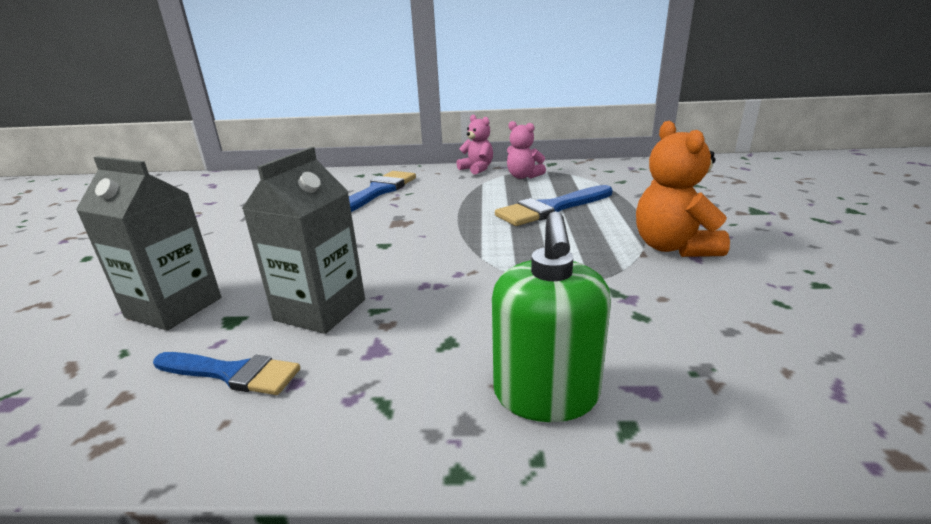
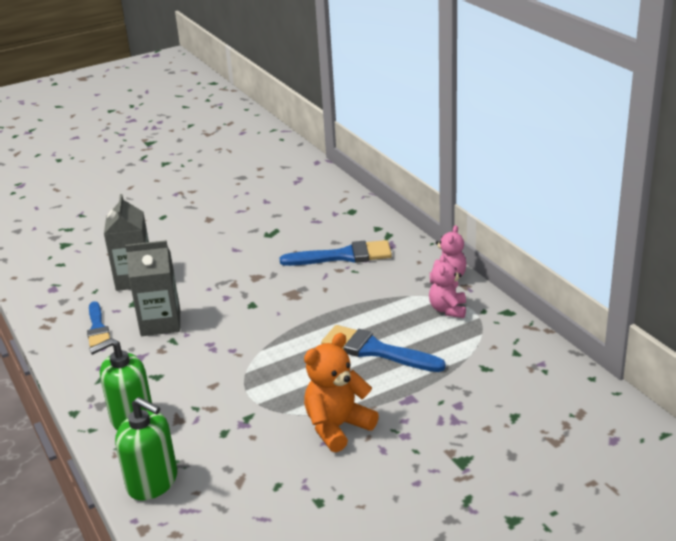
camera: 60 degrees right, 5 degrees up
none -> green soap dispenser [115,397,177,501]

